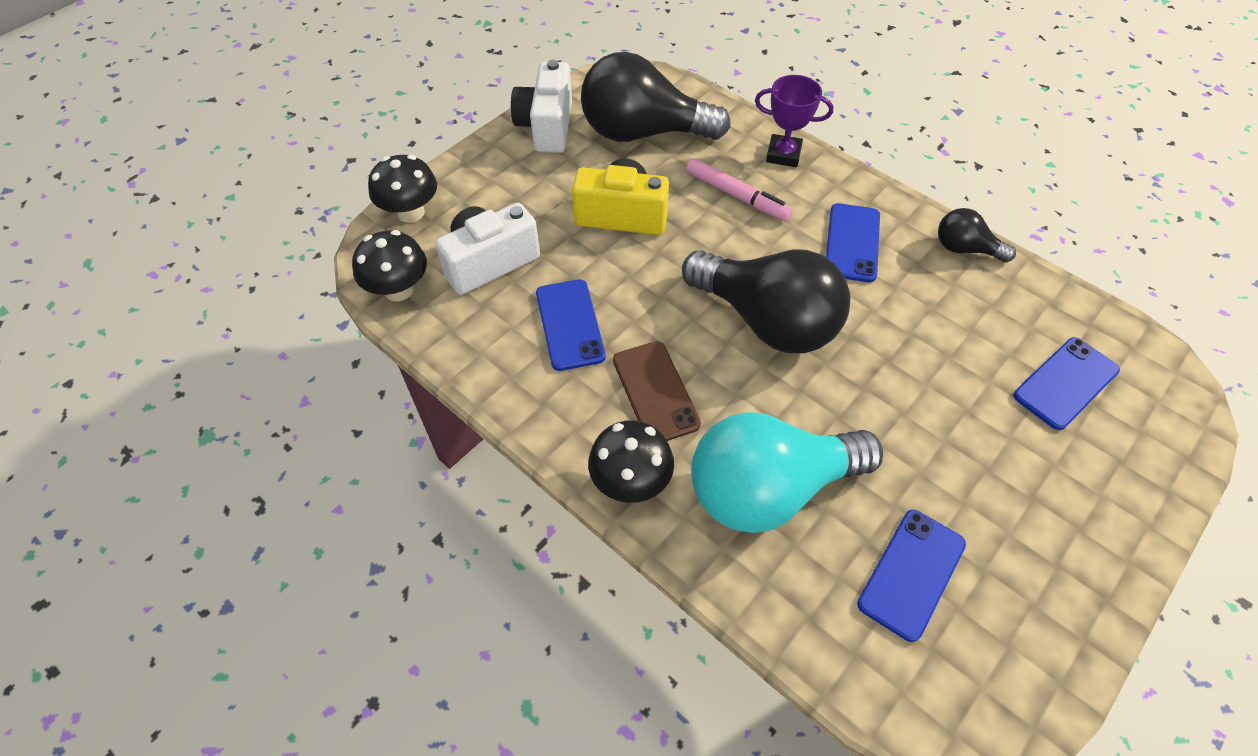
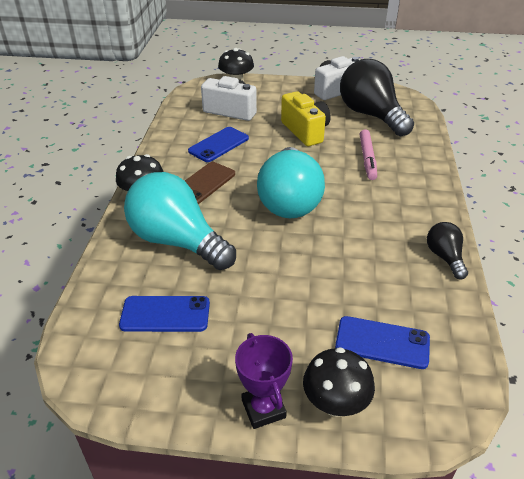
camera: 55 degrees right, 15 degrees down
black mushroom [352,230,427,302] -> black mushroom moved to [303,347,375,417]
black light bulb [682,249,850,353] -> turquoise light bulb [257,147,325,218]
purple trophy [755,75,833,167] -> purple trophy moved to [235,333,293,429]
blue phone [826,203,880,282] -> none

